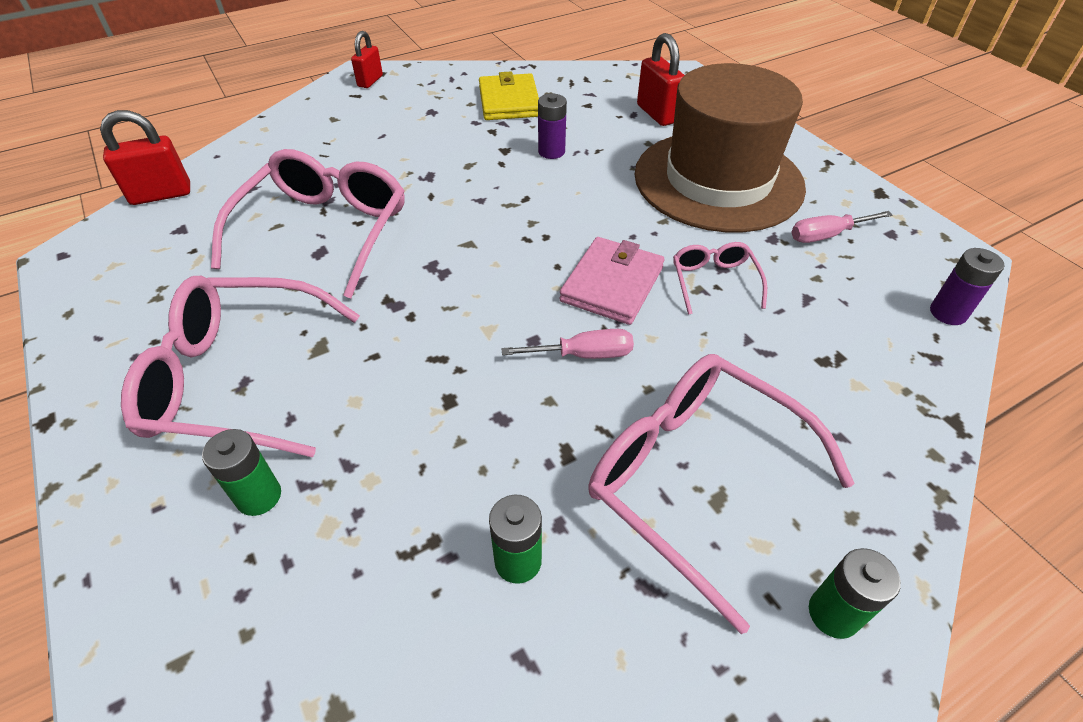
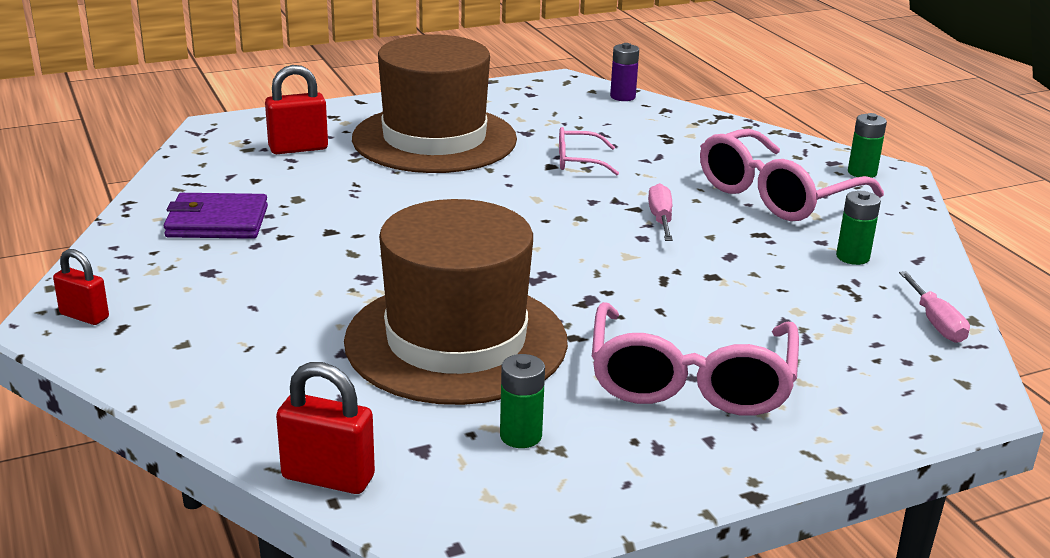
camera: 85 degrees left, 20 degrees down
red padlock [100,110,190,205] -> red padlock turned 60 degrees counterclockwise [276,362,375,494]
green battery [202,429,281,516] -> green battery moved to [500,354,545,448]
pink glasses [211,149,405,298] -> brown hat [344,199,568,405]
yellow wallet [479,72,539,120] -> purple wallet [164,193,268,239]
purple battery [538,94,567,159] -> none
pink wallet [559,237,664,325] -> none
pink screwdriver [791,211,893,243] -> pink screwdriver moved to [899,271,970,343]

